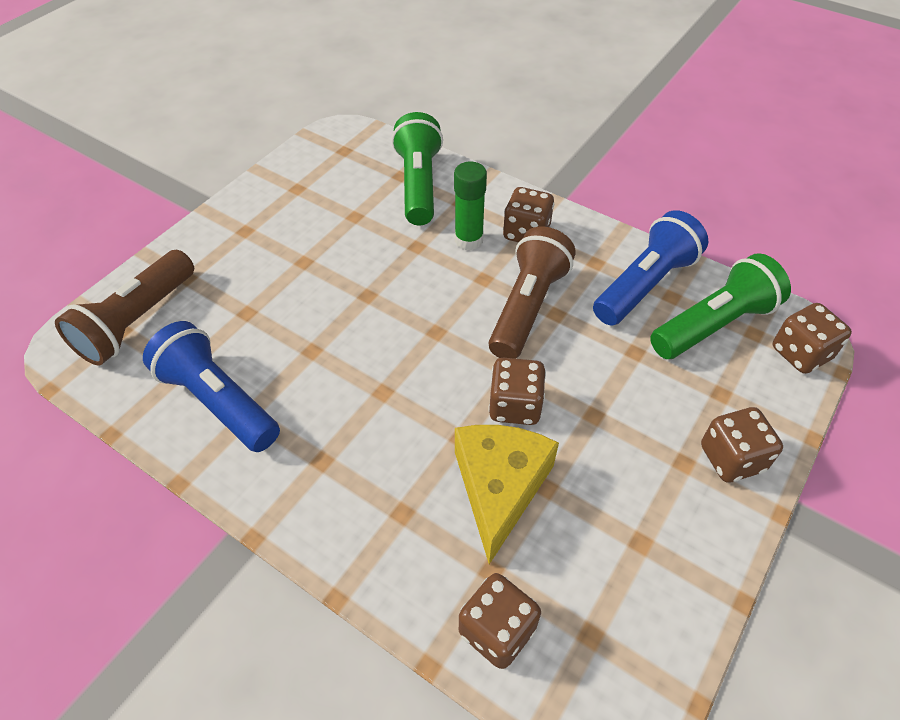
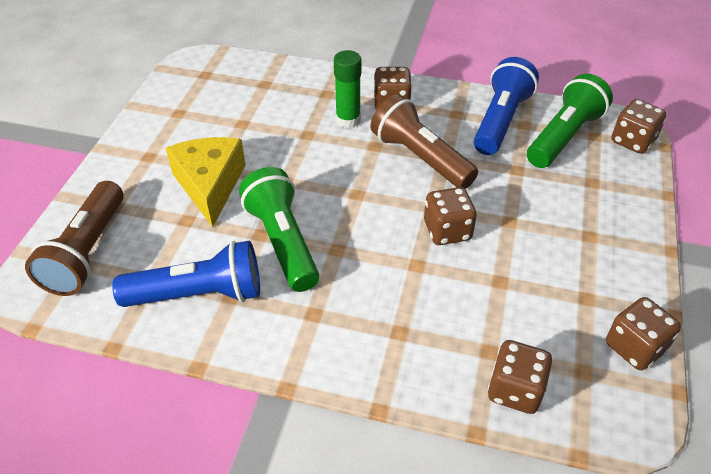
camera: 20 degrees left, 5 degrees down
blue flashlight [143,321,280,452] -> blue flashlight turned 150 degrees clockwise [112,240,260,307]
green flashlight [391,112,443,226] -> green flashlight moved to [239,167,319,292]
yellow cheese [455,425,559,564] -> yellow cheese moved to [166,137,245,227]
brown flashlight [489,227,576,359] -> brown flashlight turned 45 degrees counterclockwise [371,94,478,189]
brown dice [701,407,783,483] -> brown dice moved to [606,297,681,370]

